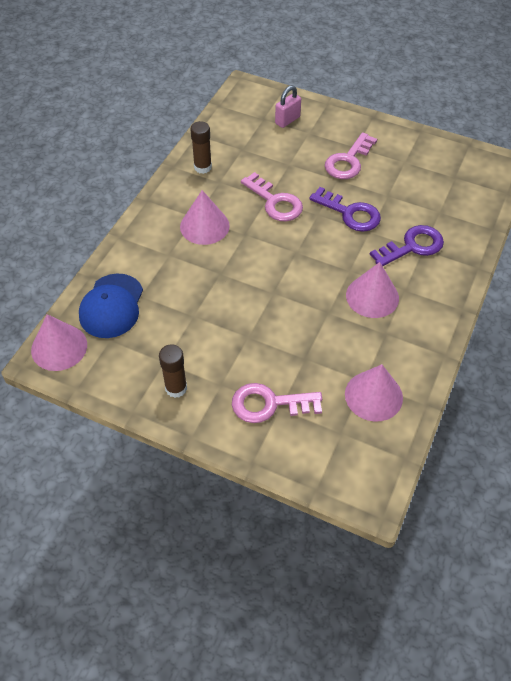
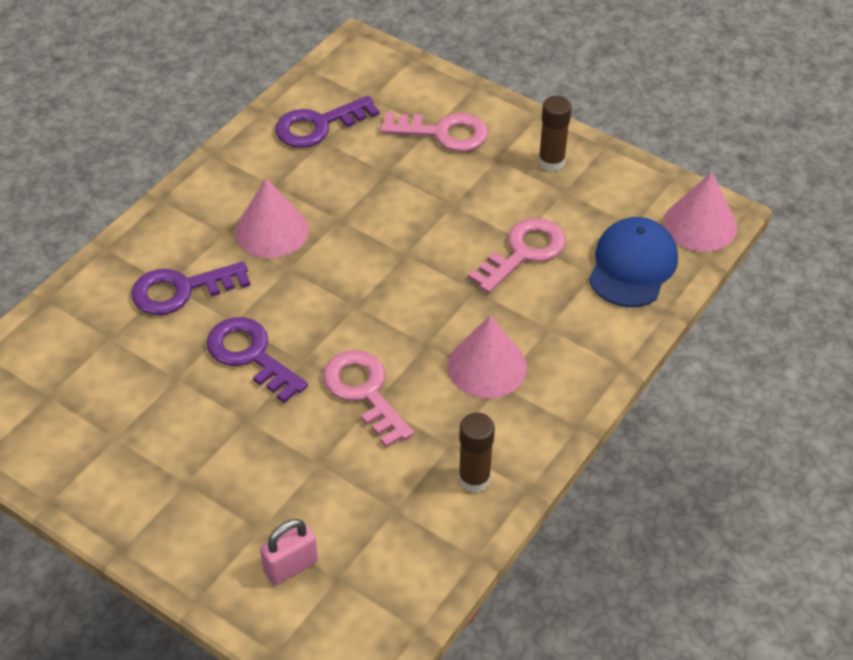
camera: 170 degrees left, 5 degrees down
pink key [325,132,377,179] -> pink key moved to [468,218,566,293]
pink cone [345,364,403,421] -> purple key [275,96,379,148]

